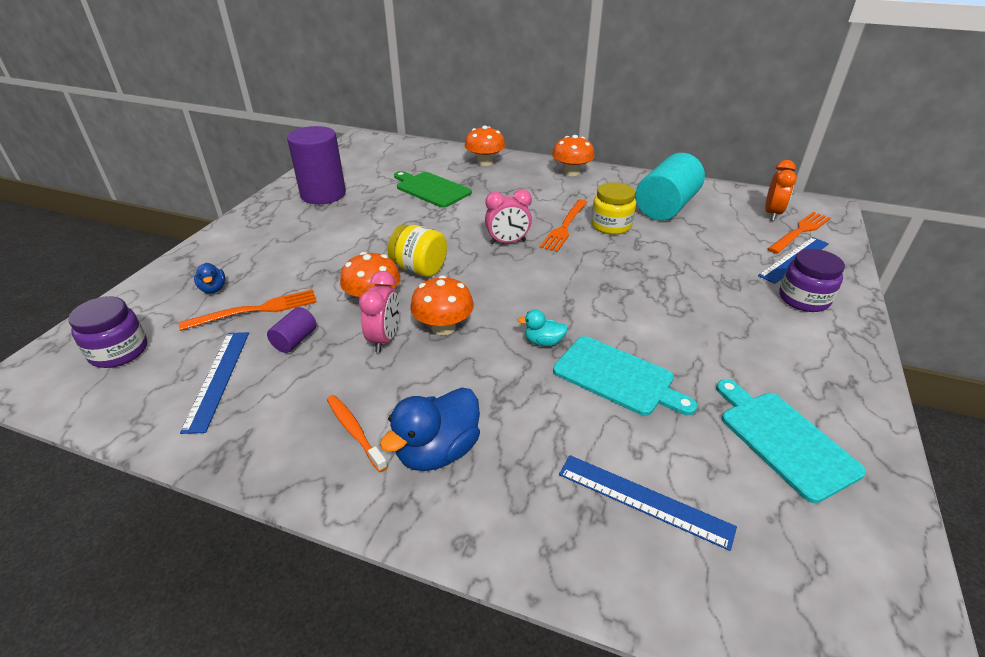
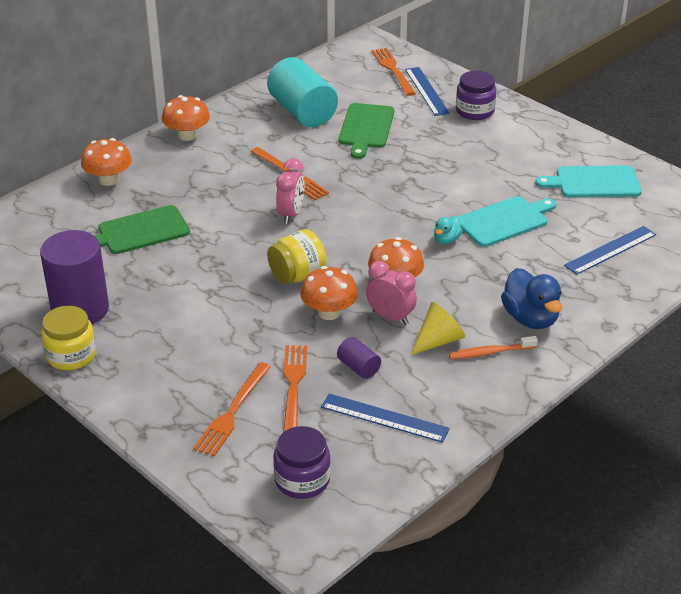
camera: 65 degrees left, 0 degrees up
blue duck [194,263,225,293] -> orange fork [193,362,271,456]
yellow jar [591,182,636,235] -> yellow jar moved to [41,306,96,370]
orange clock [765,160,797,221] -> none
none -> green cutting board [338,103,394,159]
none -> yellow cone [411,302,465,355]

